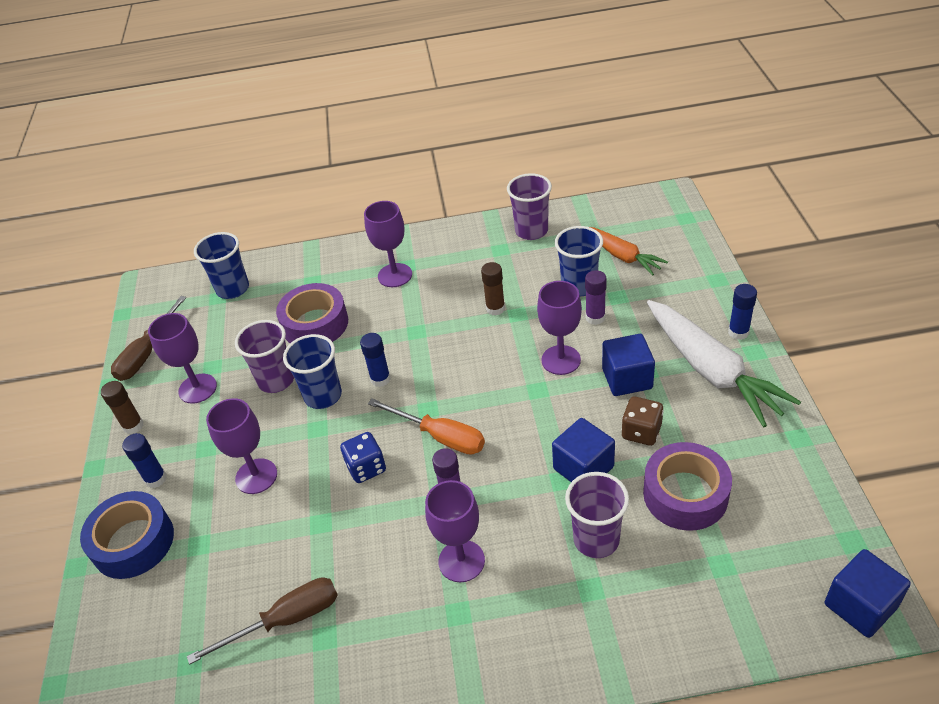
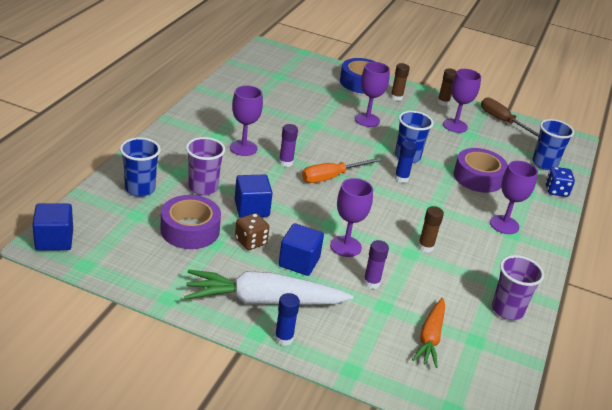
camera: 110 degrees right, 10 degrees down
blue glue stick [122,433,167,488] -> brown glue stick [390,63,410,101]
brown screwdriver [187,577,338,665] -> none
purple cup [235,320,294,393] -> none
blue dice [340,432,386,483] -> blue dice moved to [545,167,575,197]
blue cup [555,226,603,297] -> blue cup moved to [120,137,161,197]
orange carrot [590,227,668,276] -> orange carrot turned 60 degrees counterclockwise [412,298,445,368]

